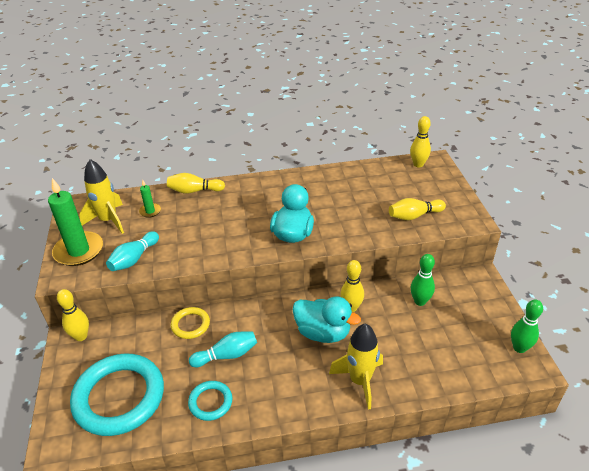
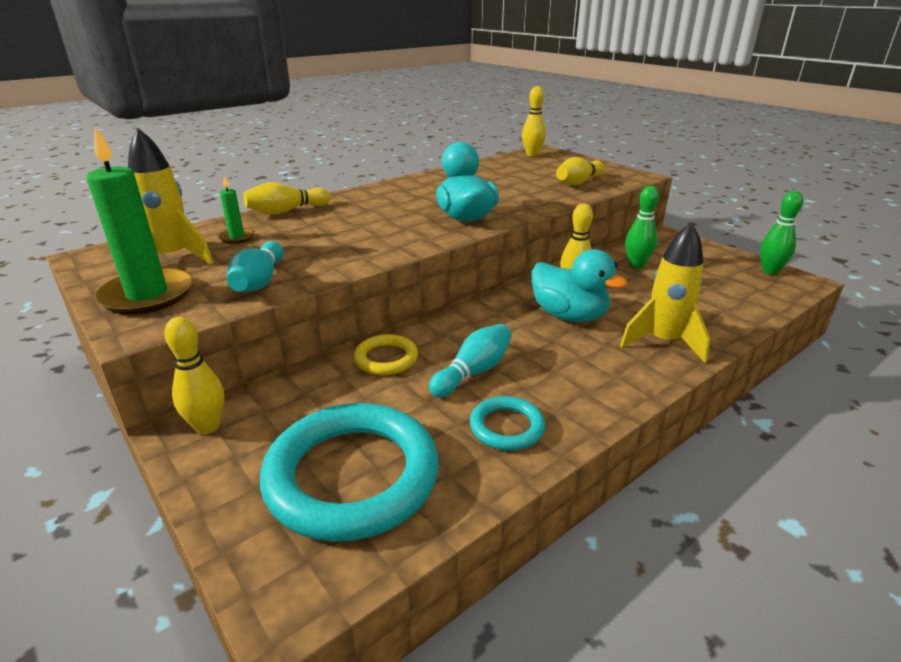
camera: 30 degrees left, 10 degrees down
turquoise duck [293,297,361,343] -> turquoise duck turned 45 degrees clockwise [531,249,628,322]

